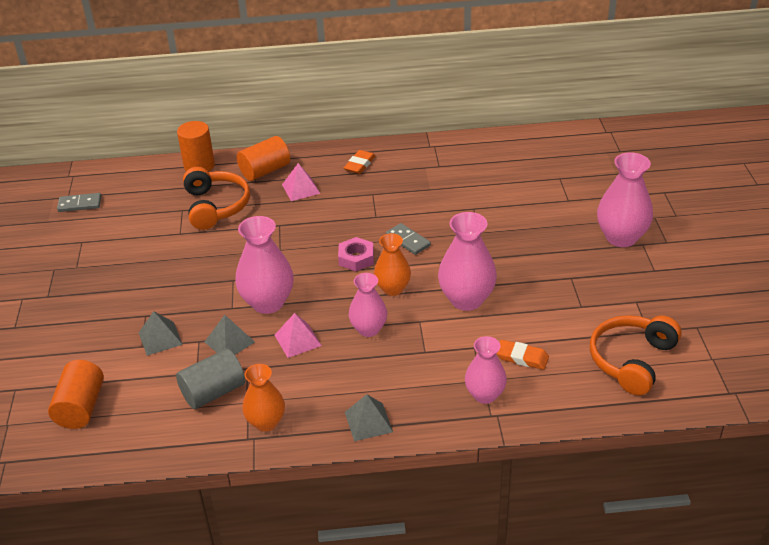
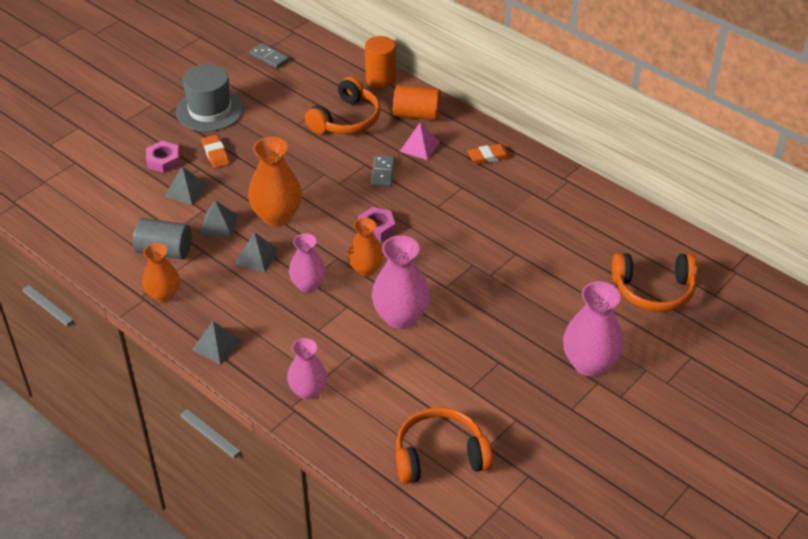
camera: 45 degrees right, 5 degrees up
orange cylinder [48,360,104,429] -> none
pink vase [235,216,294,314] -> orange vase [248,137,302,227]
pink pyramid [275,313,322,358] -> grey pyramid [235,232,279,272]
grey domino [386,223,431,255] -> grey domino moved to [371,156,395,187]
orange eraser [496,340,549,370] -> orange eraser moved to [202,135,230,168]
none -> pink nut [146,141,180,173]
none -> grey hat [176,64,244,132]
none -> orange headphones [612,253,697,312]

